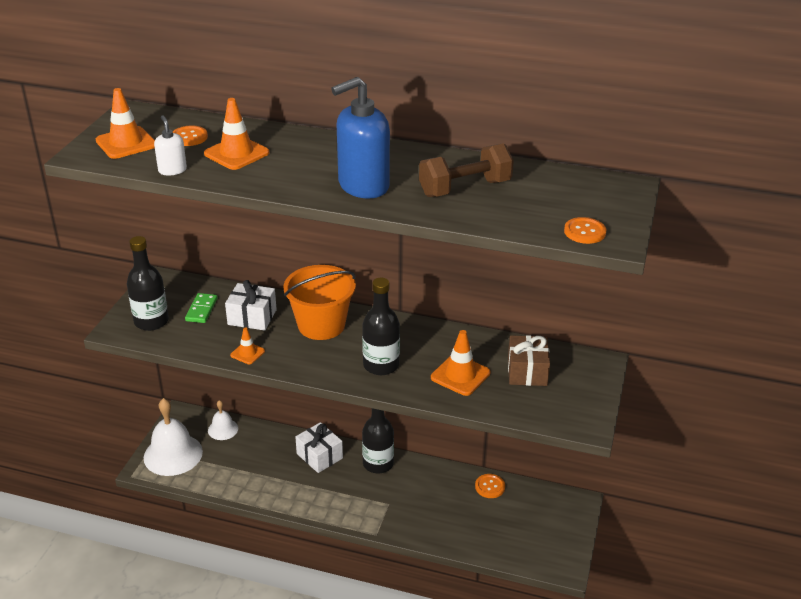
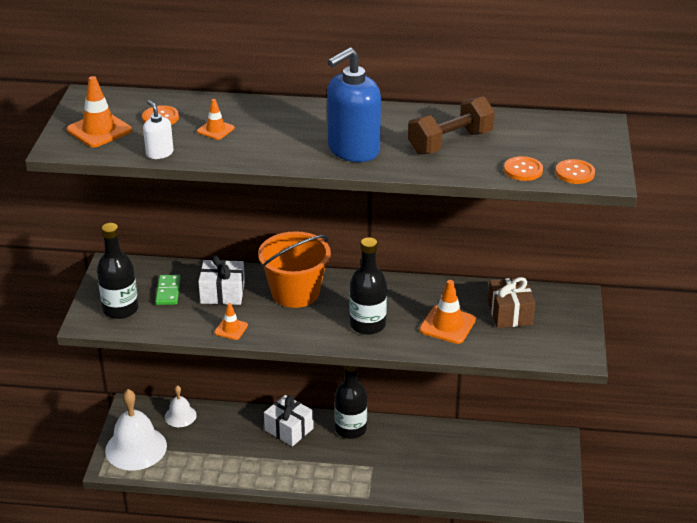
camera: 10 degrees left, 0 degrees up
orange traffic cone [204,98,269,170] -> orange traffic cone [197,99,235,140], size x0.58
orange button [475,474,505,498] -> orange button moved to [504,156,543,181]

